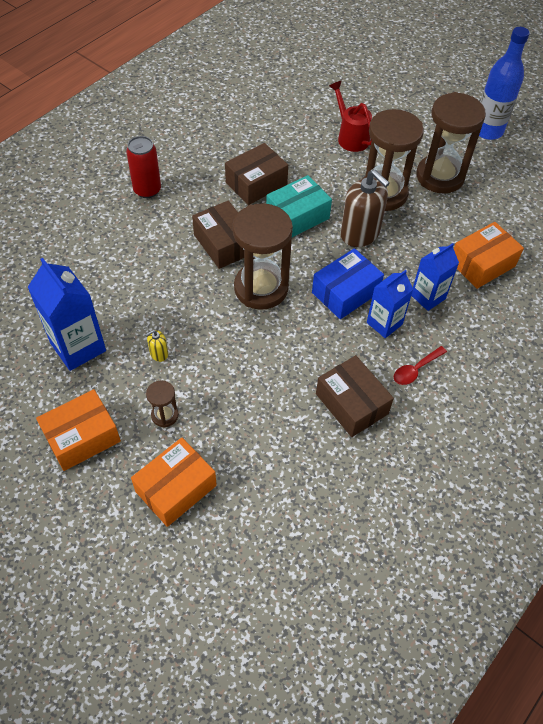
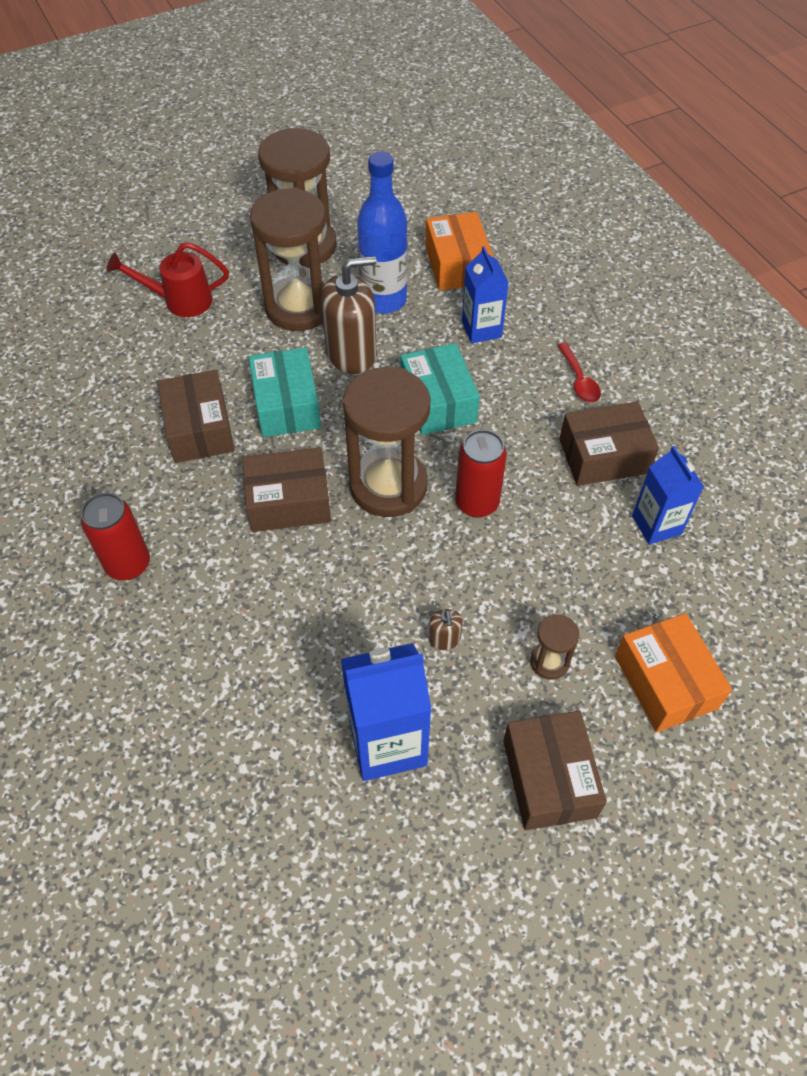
camera: 65 degrees left, 0 degrees up
orange box [36,389,121,471] -> brown box [503,711,607,830]
yellow soap dispenser [145,330,168,362] -> brown soap dispenser [429,609,463,650]
blue box [312,248,384,319] -> turquoise box [400,343,480,435]
blue carton [367,270,413,338] -> blue carton moved to [632,446,704,545]
blue bottle [479,27,530,140] -> blue bottle moved to [357,151,407,313]
none -> red can [455,430,507,518]

